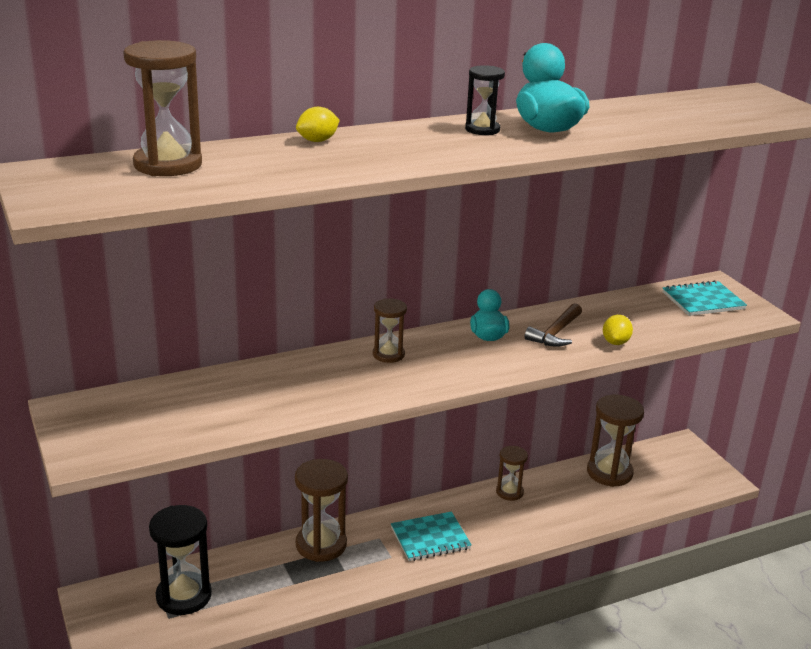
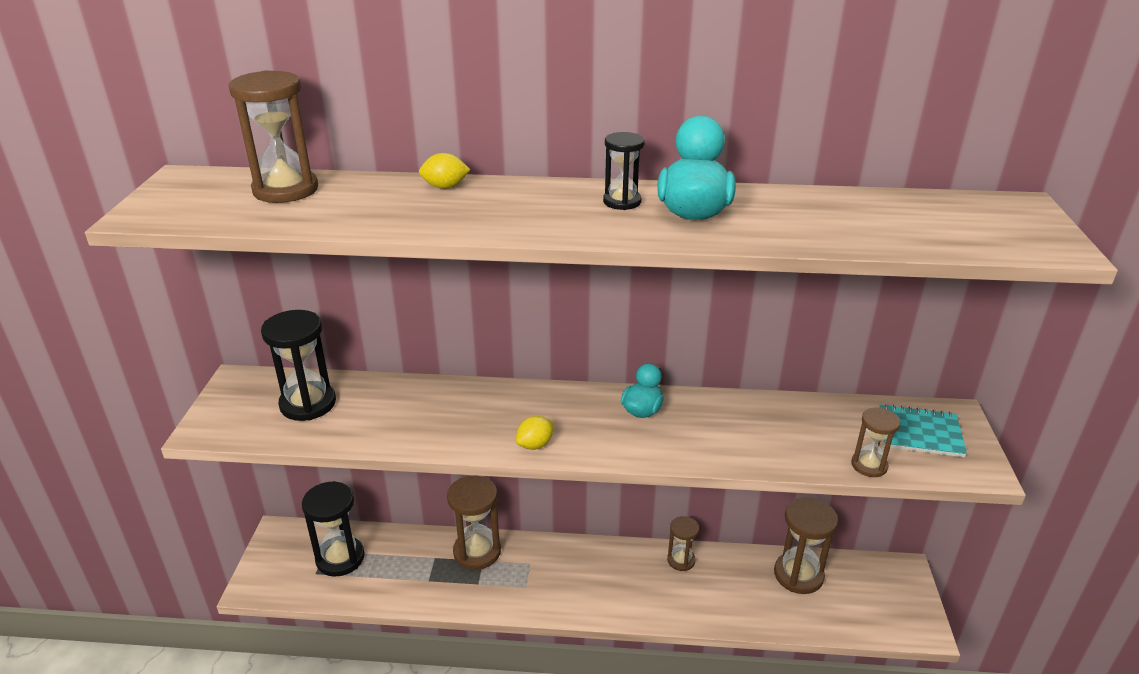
camera: 30 degrees right, 5 degrees up
brown hourglass [373,298,407,363] -> brown hourglass moved to [851,408,900,477]
turquoise notebook [391,511,472,561] -> none
brown hammer [525,303,582,347] -> none
yellow lemon [603,315,633,345] -> yellow lemon moved to [516,416,553,450]
none -> black hourglass [261,310,336,421]

